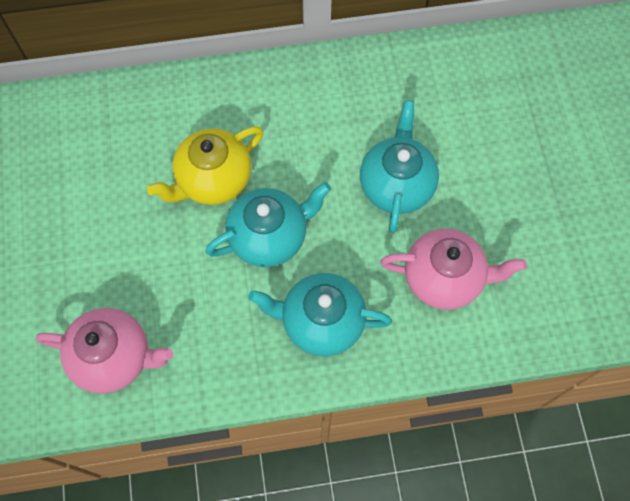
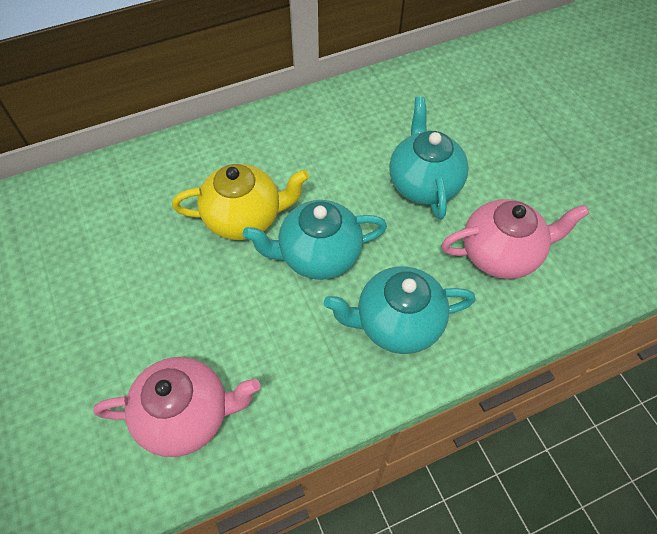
camera: 15 degrees left, 10 degrees down
yellow teapot [147,126,263,205] -> yellow teapot turned 135 degrees counterclockwise [172,164,309,240]
turquoise teapot [205,182,331,267] -> turquoise teapot turned 150 degrees counterclockwise [243,200,387,280]

